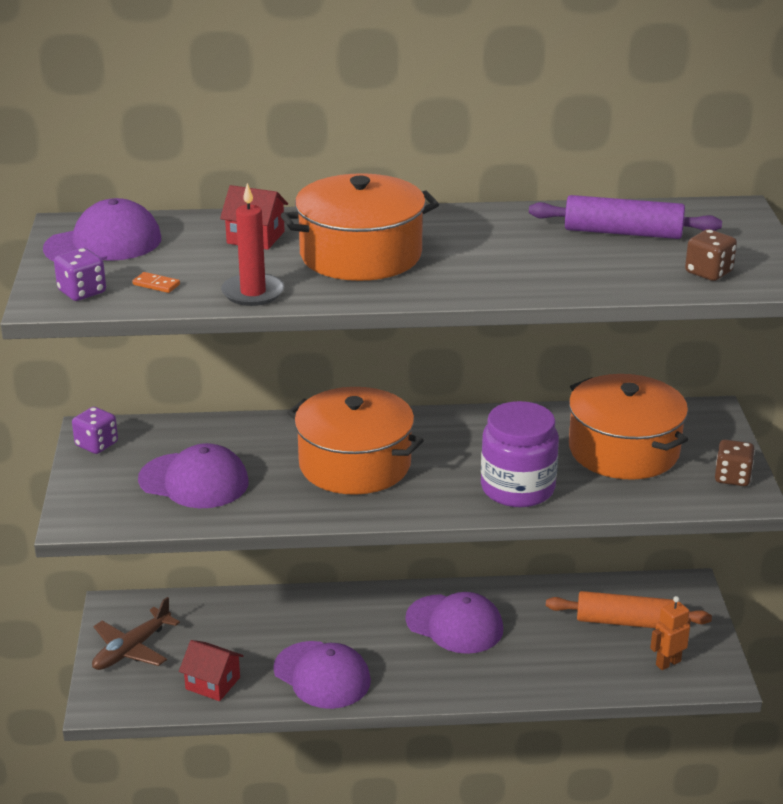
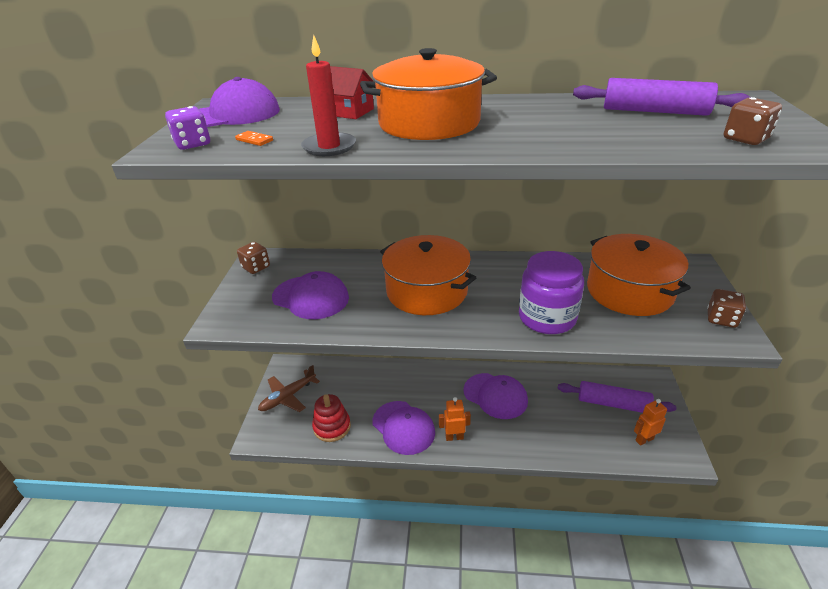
camera: 10 degrees right, 5 degrees up
purple dice [72,407,118,454] -> brown dice [237,242,270,274]
red house [179,640,244,701] -> red stacking toy [312,394,351,442]
orange rolling pin [546,591,712,628] -> purple rolling pin [558,381,676,413]
none -> orange robot [439,397,471,441]

